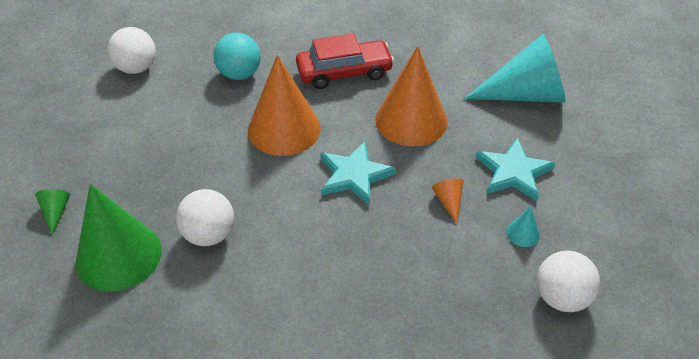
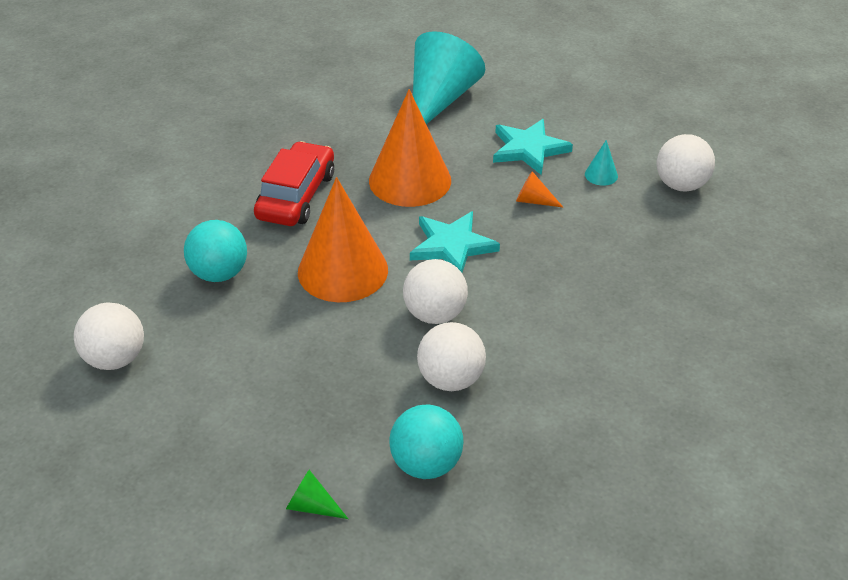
camera: 60 degrees left, 5 degrees down
green cone [76,184,162,292] -> turquoise ball [390,404,463,479]
none -> white ball [403,259,468,324]

